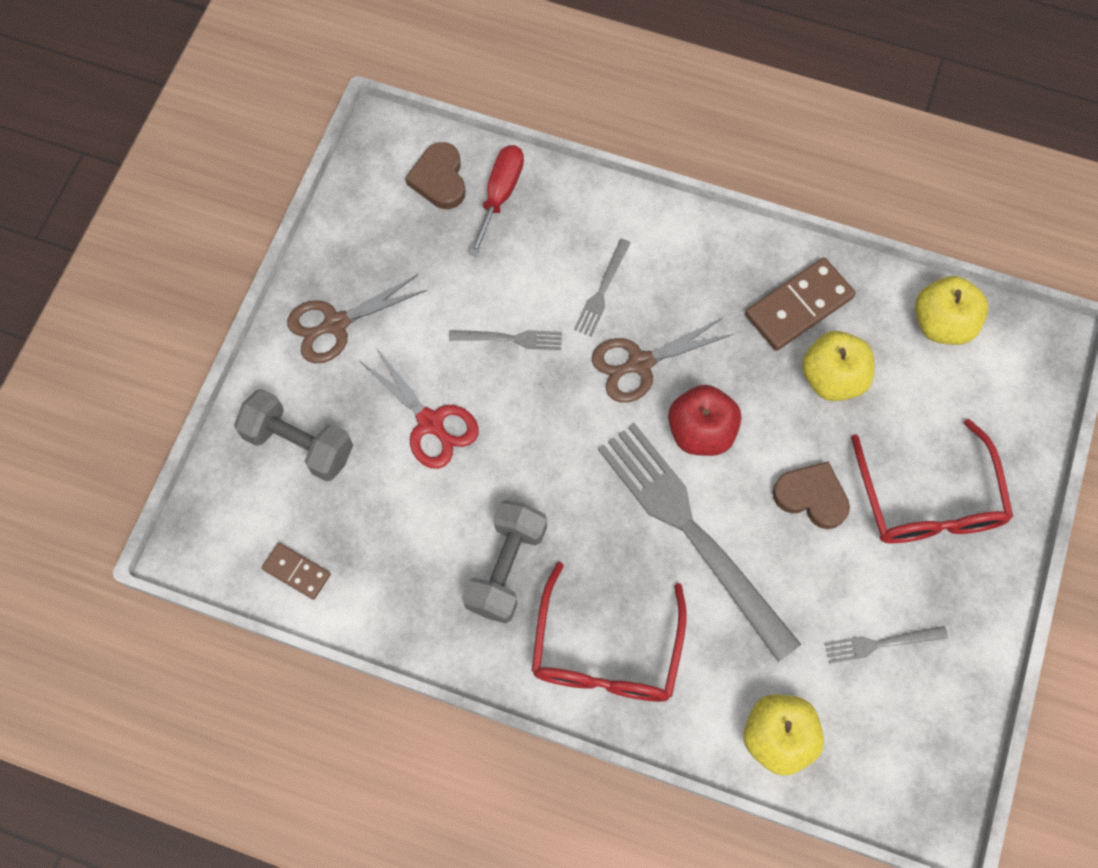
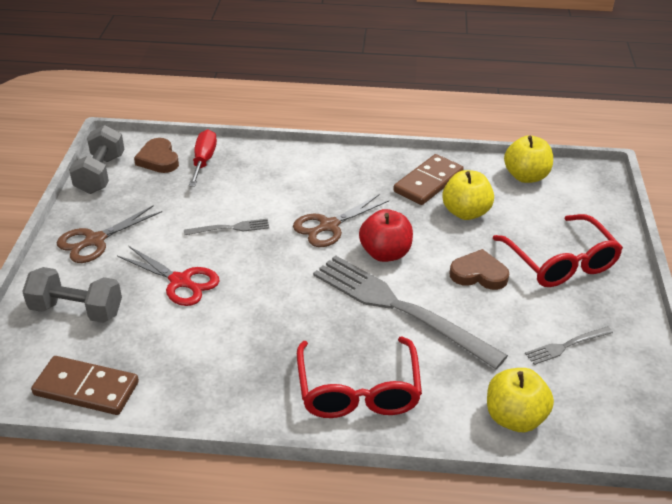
camera: 15 degrees left, 30 degrees down
brown domino [262,543,331,600] -> brown domino [31,356,139,415], size x1.76
grey dumbbell [462,500,547,623] -> grey dumbbell moved to [69,125,125,194]
grey fork [574,239,631,336] -> none

